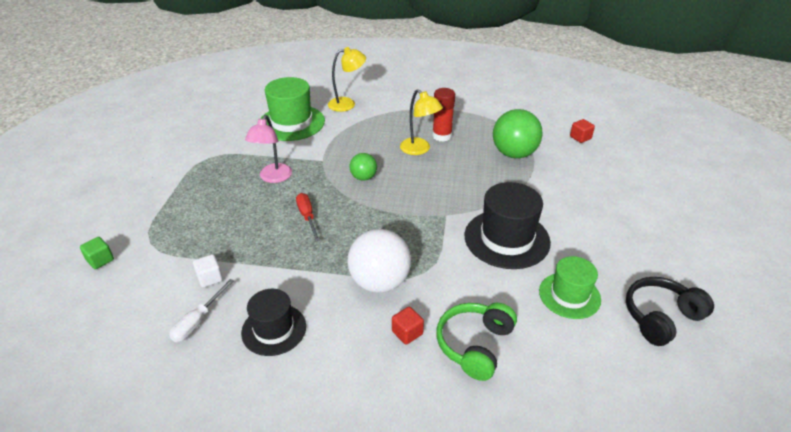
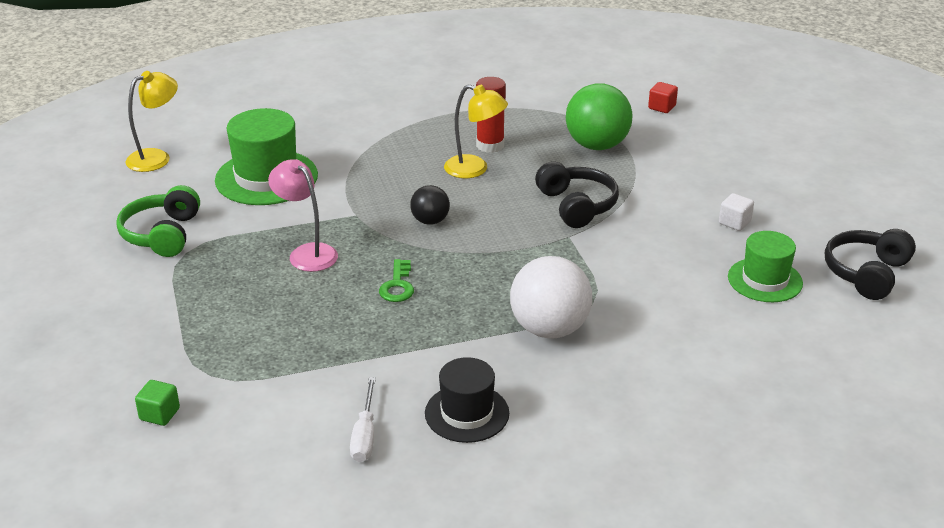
camera: 25 degrees left, 5 degrees down
white cube [193,254,223,288] -> white cube moved to [719,193,754,231]
pink lamp [245,115,292,183] -> pink lamp turned 150 degrees clockwise [268,159,338,272]
red screwdriver [296,193,320,241] -> green key [379,259,414,302]
yellow lamp [328,47,366,112] -> yellow lamp moved to [126,71,178,172]
green ball [350,153,377,181] -> black ball [410,185,450,225]
red cube [392,307,424,345] -> none
green headphones [436,303,517,381] -> green headphones moved to [116,185,200,257]
black hat [465,182,551,269] -> none
none -> black headphones [535,161,619,228]

